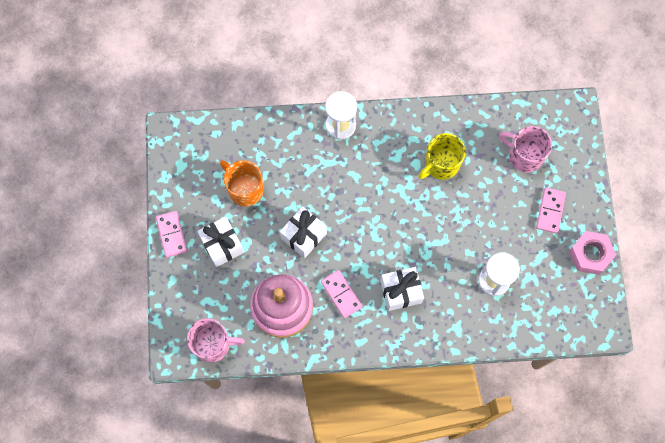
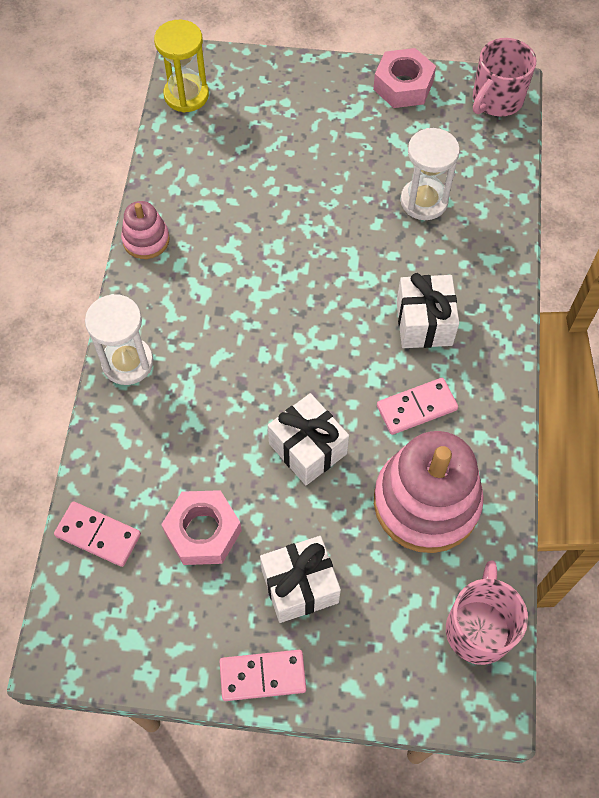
camera: 80 degrees left, 10 degrees down
orange mug [220,160,264,206] -> pink nut [161,490,242,565]
yellow mug [418,133,466,180] -> none
pink mug [500,126,552,173] -> pink mug moved to [473,38,536,117]
pink domino [536,187,566,233] -> pink domino moved to [54,501,141,567]
none -> pink stacking toy [121,201,170,259]
none -> yellow hourglass [154,20,209,113]

